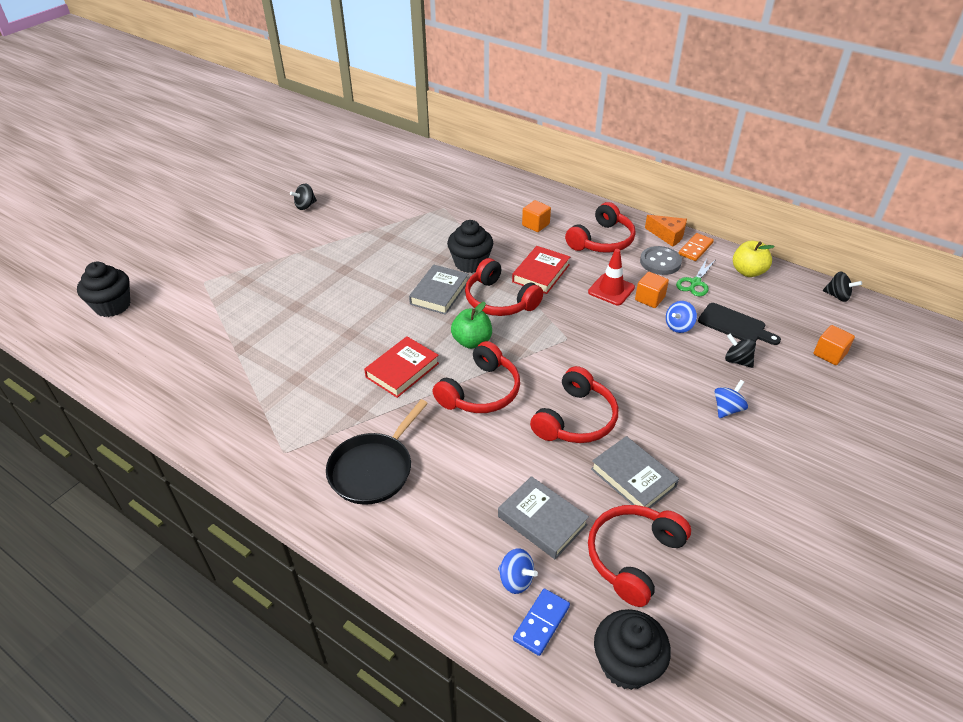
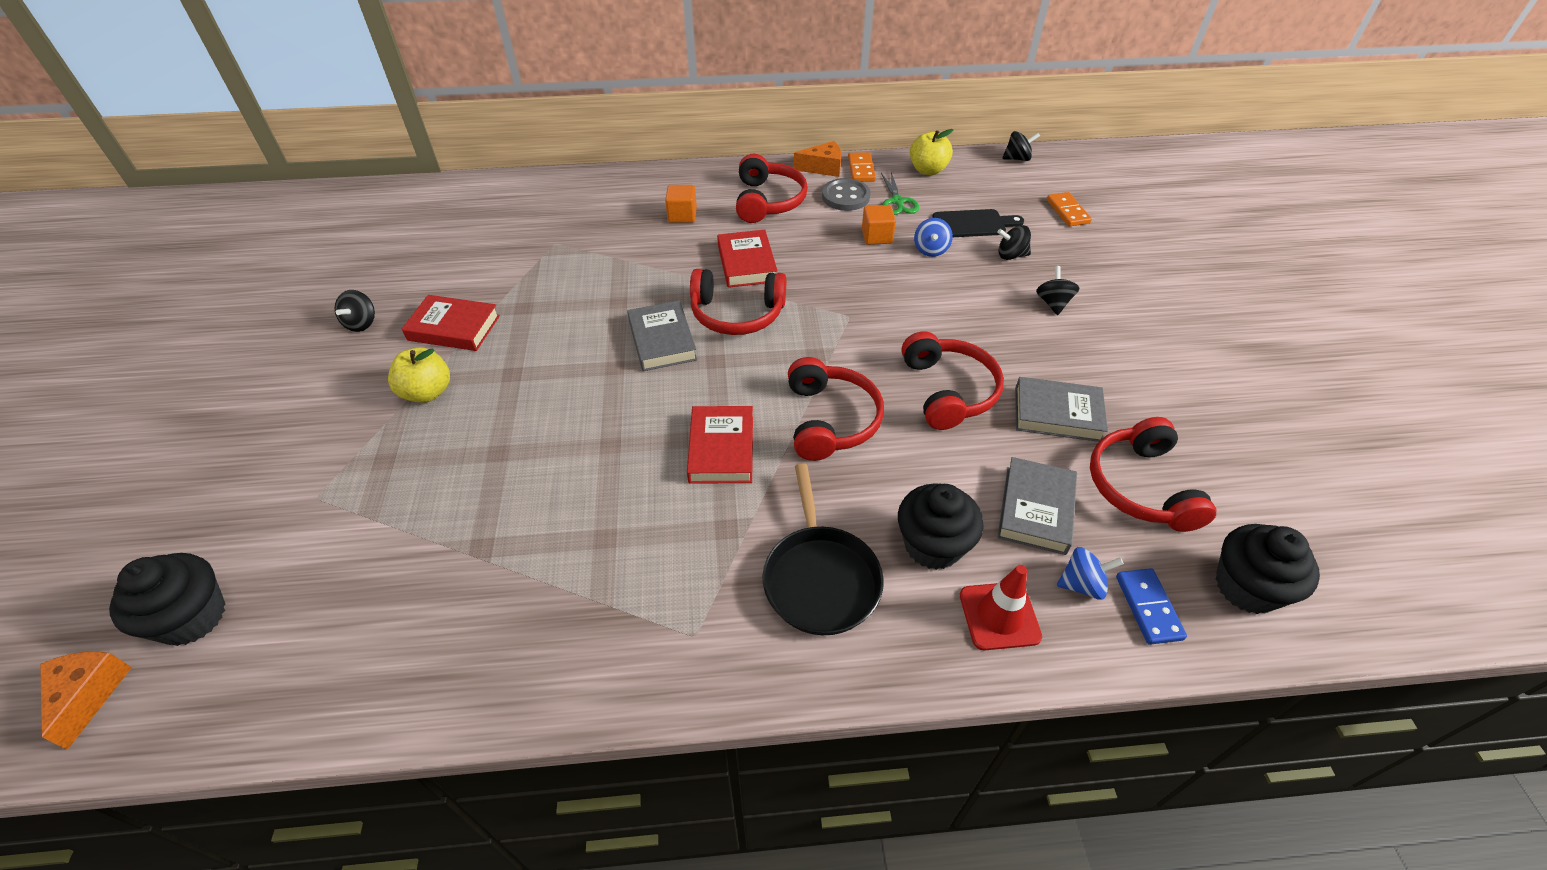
camera: 40 degrees left, 5 degrees up
black cupcake [447,220,493,273] -> black cupcake moved to [898,483,984,570]
green apple [451,302,492,349] -> none
grey book [498,476,589,559] -> grey book turned 75 degrees counterclockwise [997,457,1077,555]
red traffic cone [588,249,635,305] -> red traffic cone moved to [960,565,1042,650]
blue spinning top [715,380,748,418] -> black spinning top [1036,266,1079,315]
orange cube [813,325,855,365] -> orange domino [1047,192,1092,227]
none -> orange cheese [40,651,132,750]
none -> yellow apple [388,347,450,403]
none -> red book [402,295,500,351]

